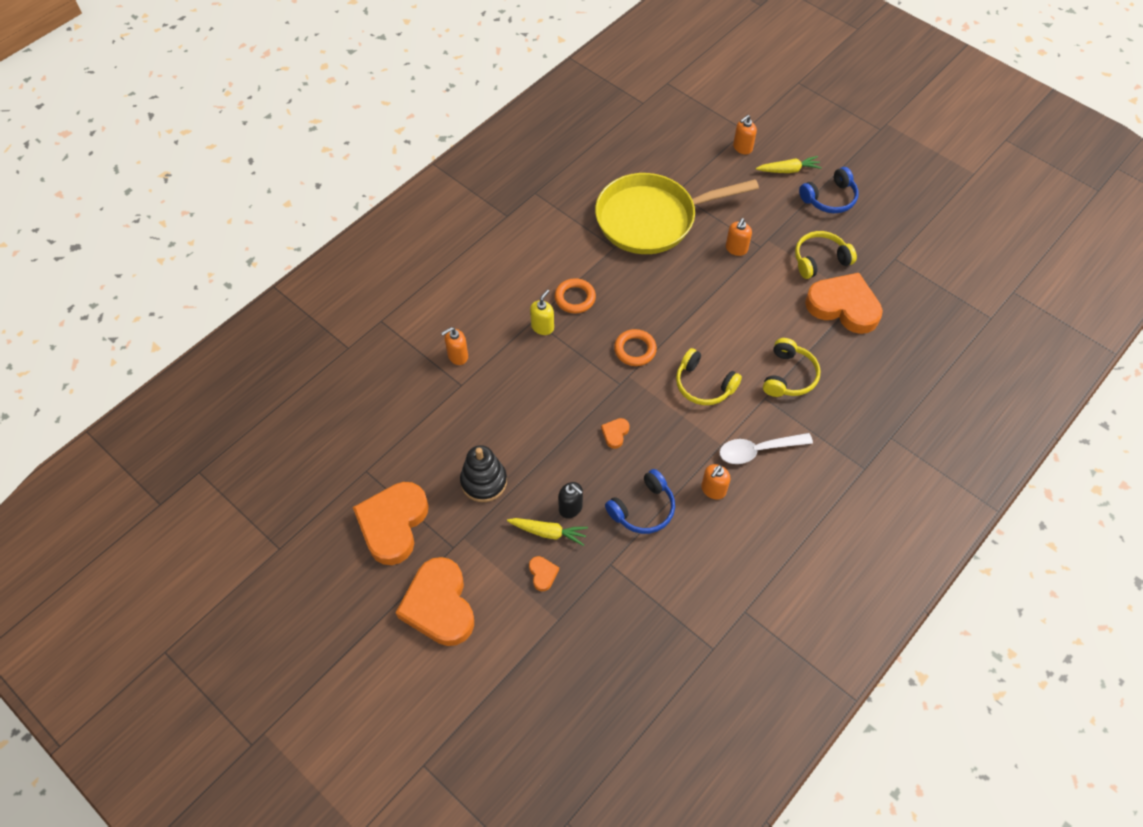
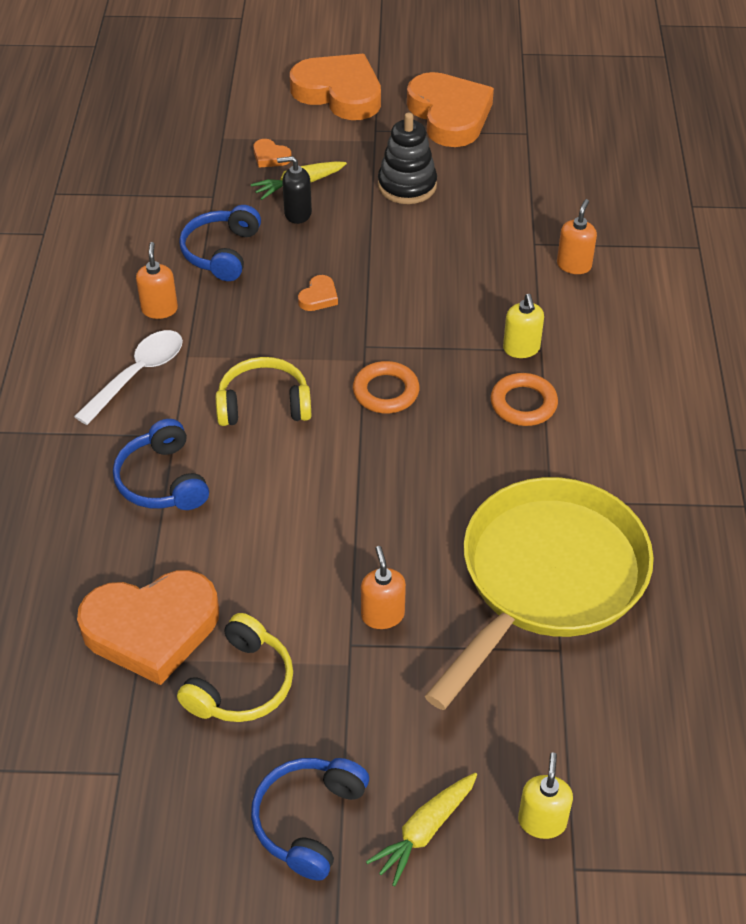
camera: 140 degrees right, 10 degrees down
orange heart [601,418,630,449] -> orange heart turned 45 degrees clockwise [298,275,338,311]
orange soap dispenser [733,115,757,154] -> yellow soap dispenser [518,753,573,839]
yellow headphones [763,338,821,397] -> blue headphones [113,419,209,510]

